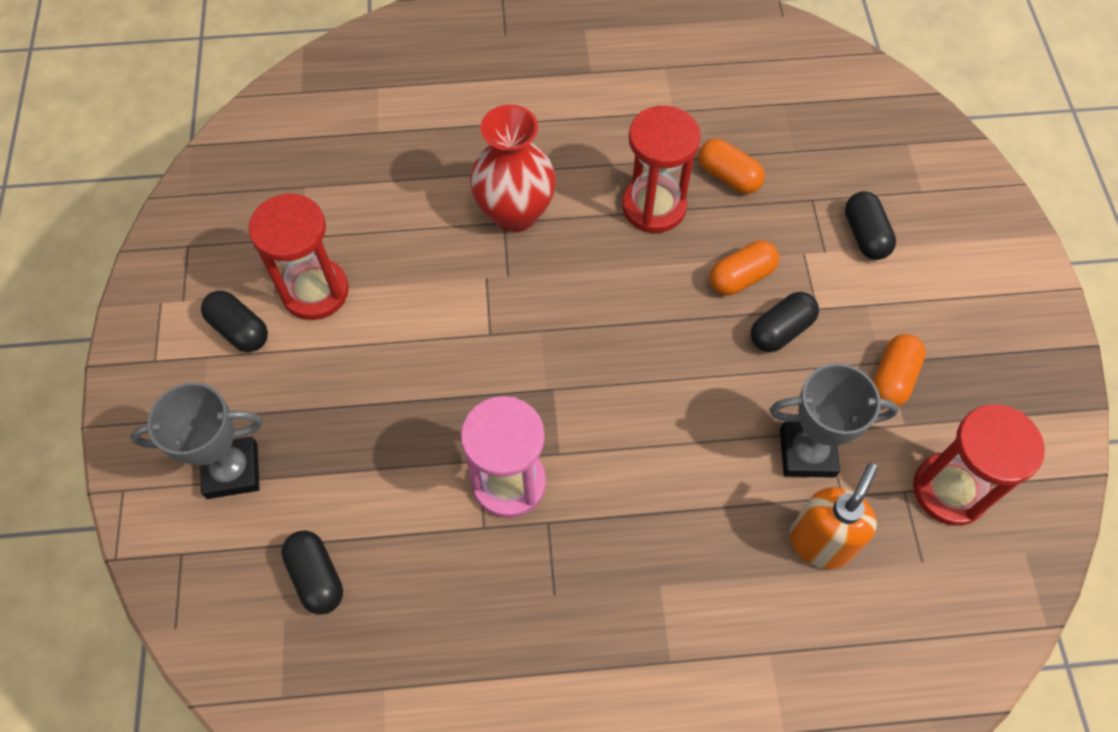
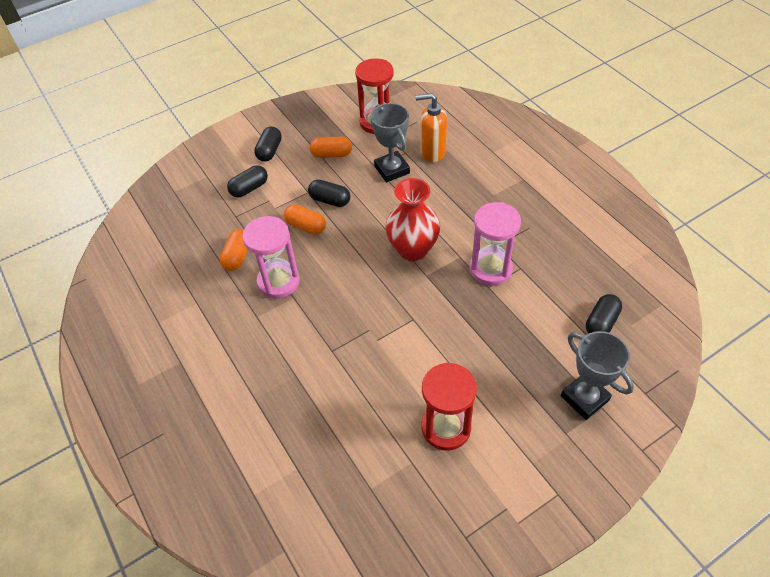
camera: 115 degrees left, 10 degrees down
black capsule [201,290,268,352] -> black capsule moved to [254,126,282,162]
red vase [470,105,556,232] -> red vase moved to [385,178,440,262]
red hourglass [622,106,701,233] -> pink hourglass [242,216,300,299]

